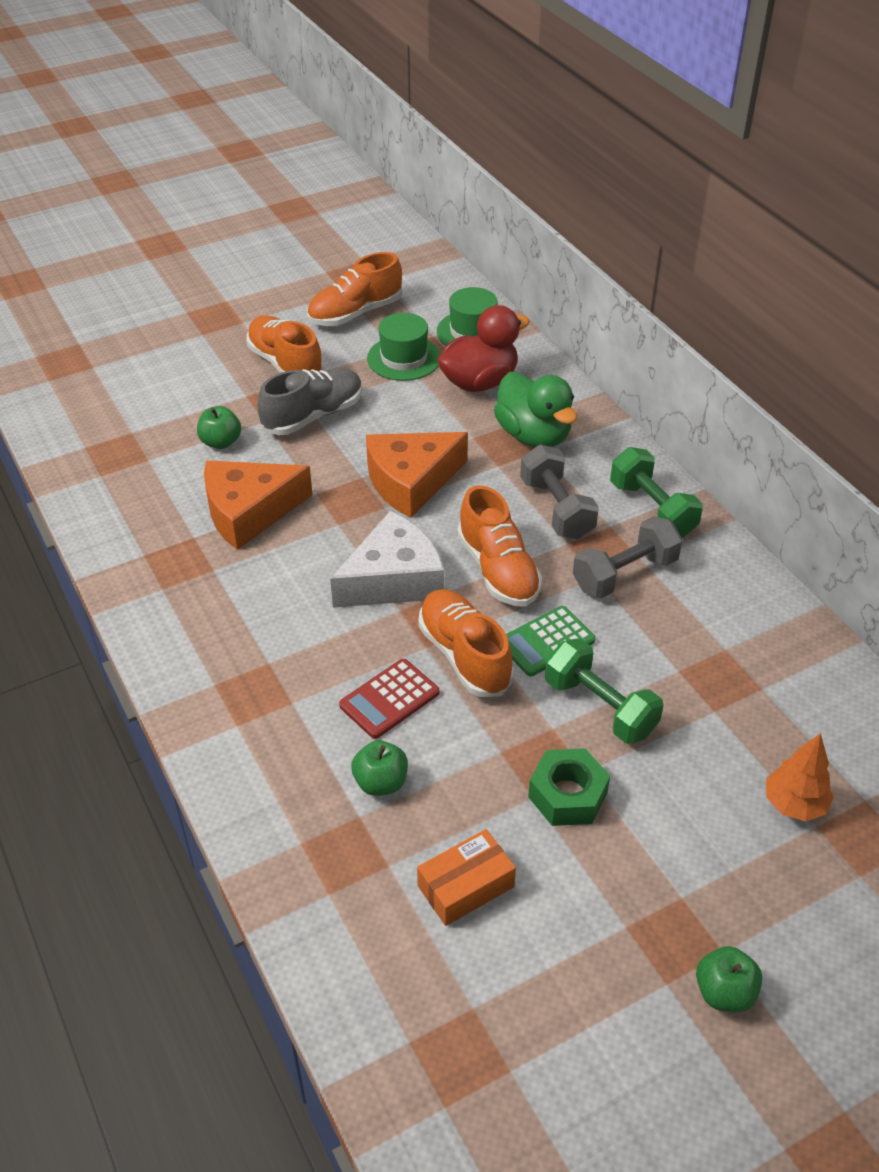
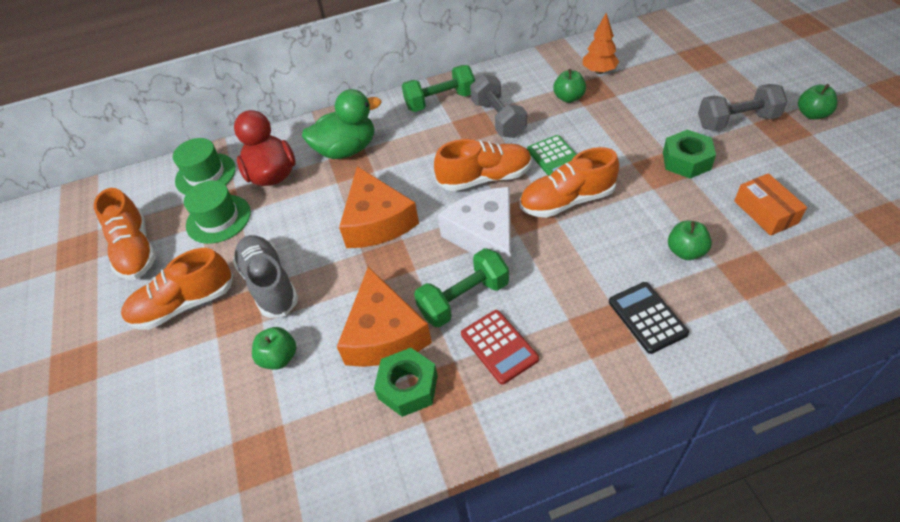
camera: 75 degrees left, 5 degrees up
red calculator [339,659,439,739] -> red calculator moved to [461,310,539,385]
grey dumbbell [520,445,599,539] -> grey dumbbell moved to [698,84,788,131]
green dumbbell [545,638,664,744] -> green dumbbell moved to [414,248,509,327]
orange tree [766,733,834,821] -> orange tree moved to [583,13,619,74]
none -> green nut [374,348,438,417]
none -> green apple [553,69,586,103]
none -> black calculator [609,282,689,354]

